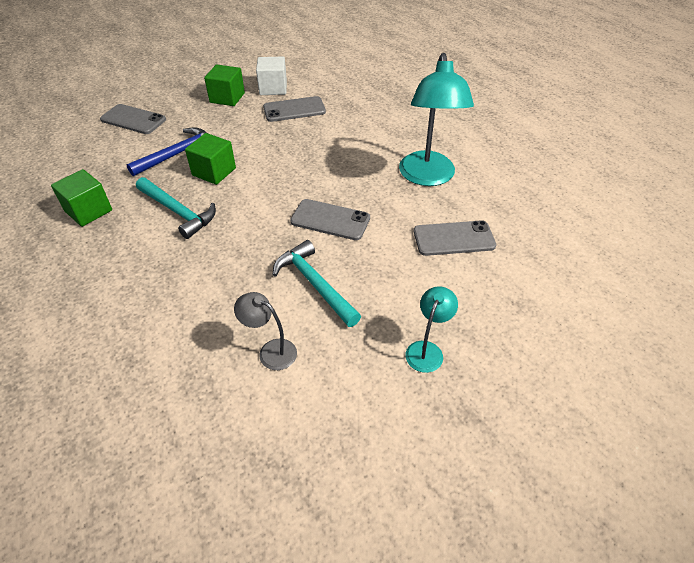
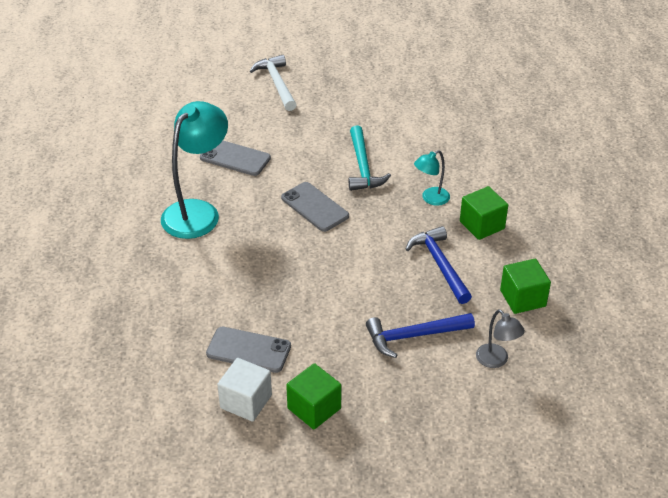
camera: 150 degrees left, 5 degrees down
grey phone [100,104,166,134] -> none
turquoise hammer [136,177,216,239] -> blue hammer [406,226,472,304]
green cube [185,133,236,185] -> green cube moved to [460,186,508,240]
grey lamp [234,292,297,370] -> grey lamp moved to [476,310,525,368]
turquoise lamp [406,287,458,373] -> turquoise lamp moved to [414,150,450,206]
none -> white hammer [250,55,297,111]

